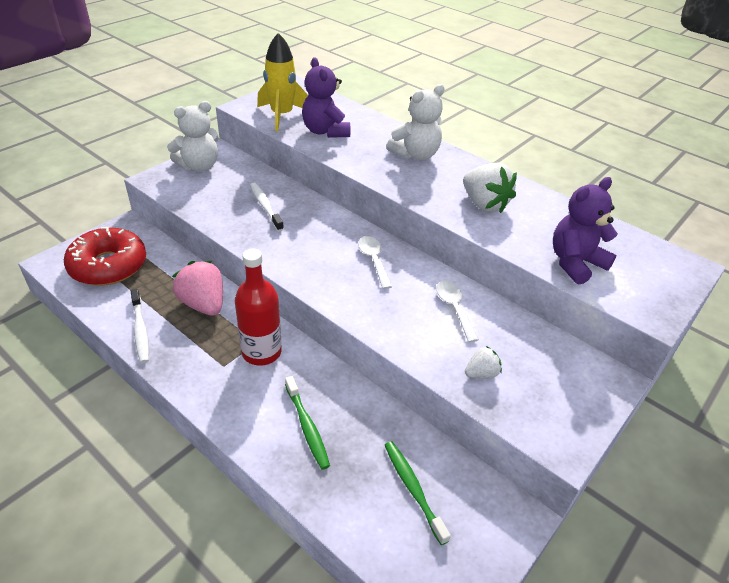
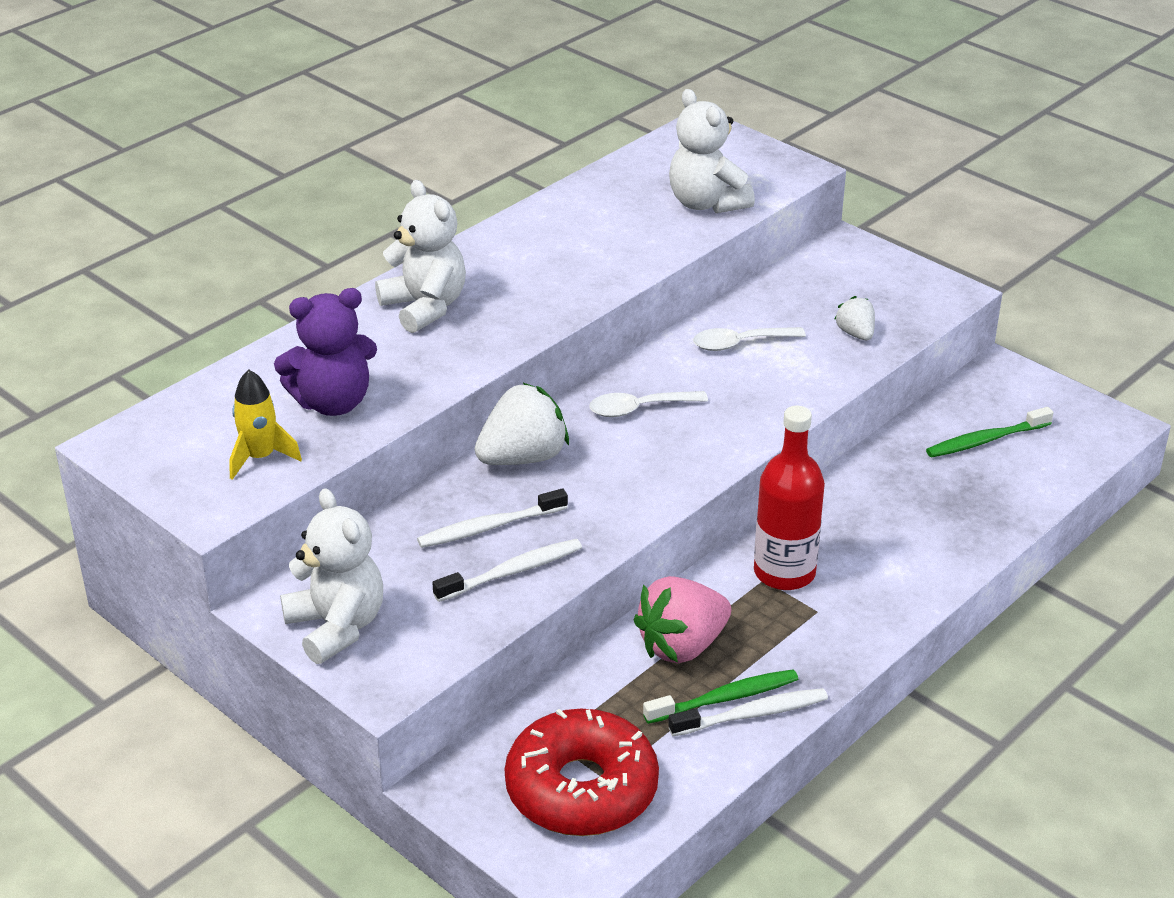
camera: 85 degrees left, 5 degrees down
yellow rocket [257,33,308,131] -> yellow rocket [229,370,302,480], size x0.63
green toothbrush [285,376,330,470] -> green toothbrush moved to [643,669,798,724]
white strawberry [463,163,517,213] -> white strawberry moved to [475,383,569,465]
purple teddy bear [553,177,618,285] -> white teddy bear [669,89,755,213]
none -> white toothbrush [432,539,582,602]

